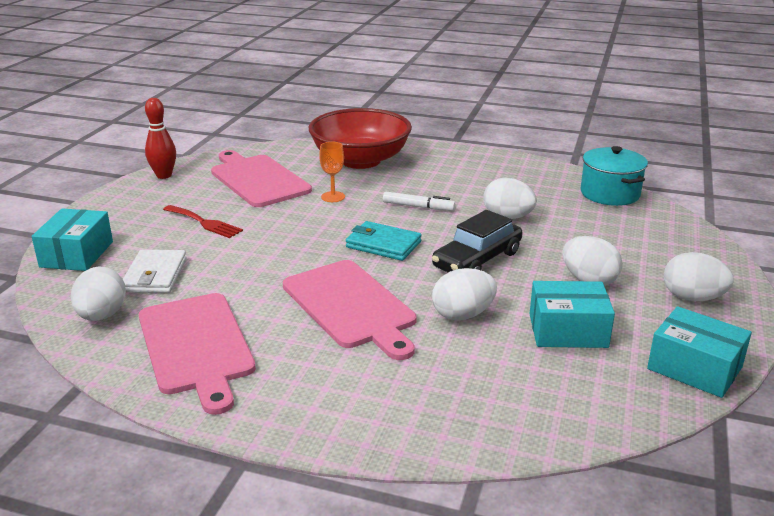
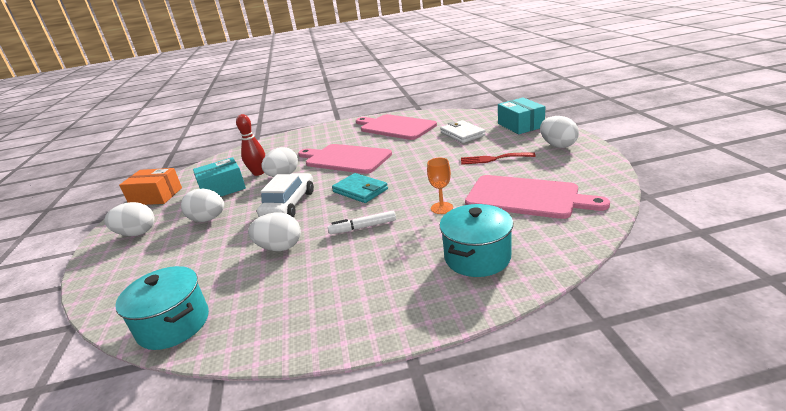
camera: 155 degrees right, 0 degrees up
white egg [71,266,126,321] -> white egg moved to [540,116,579,148]
red bowling pin [145,98,176,179] -> red bowling pin moved to [236,114,265,176]
red bowl [309,108,412,169] -> turquoise pot [440,204,513,277]
turquoise wallet [346,221,422,261] -> turquoise wallet turned 45 degrees clockwise [332,173,388,203]
black car [432,210,522,272] -> white car [257,173,314,217]
turquoise box [647,306,752,398] -> orange box [119,168,182,205]

